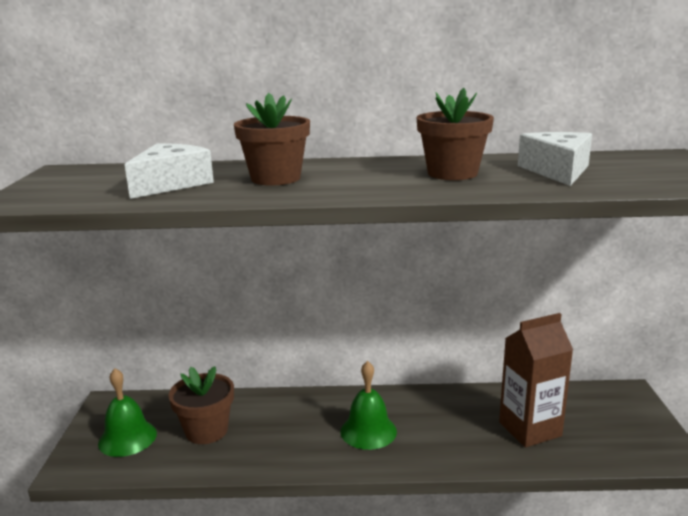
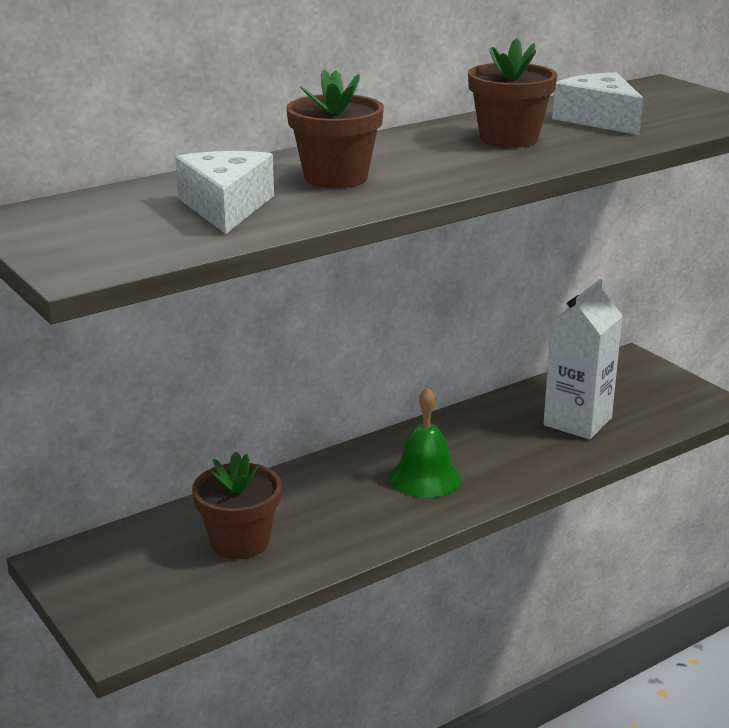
camera: 35 degrees left, 5 degrees up
green bell [98,368,157,457] -> none
brown carton [499,313,573,447] -> white carton [544,279,623,439]

